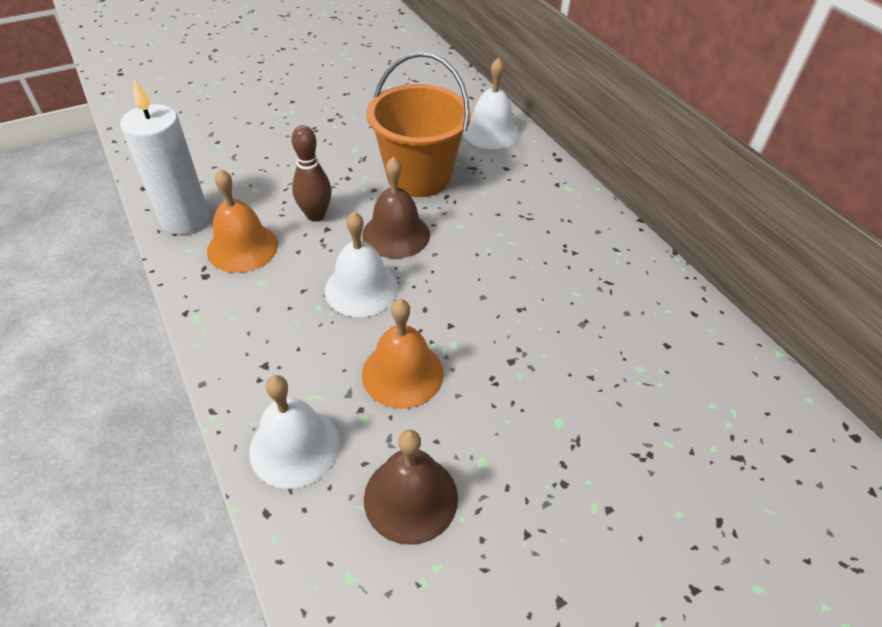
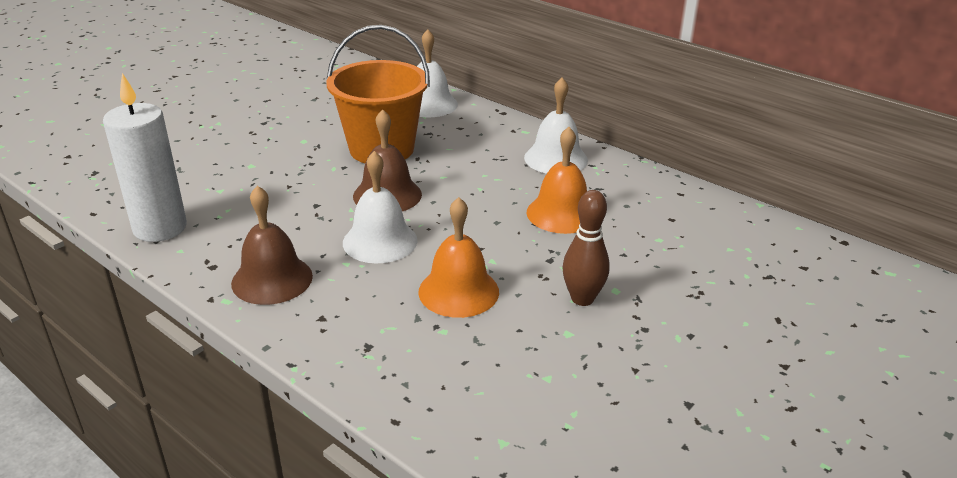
camera: 20 degrees left, 15 degrees down
orange bell [207,169,278,273] -> orange bell moved to [526,127,587,234]
white bell [249,375,340,489] -> white bell moved to [524,78,588,174]
brown bowling pin [292,125,332,222] -> brown bowling pin moved to [562,190,610,306]
brown bell [364,430,458,545] -> brown bell moved to [231,186,313,305]

